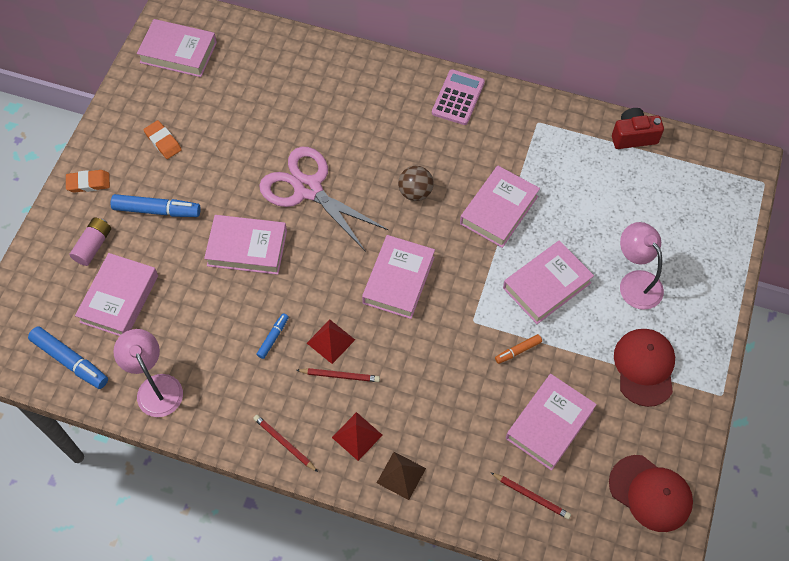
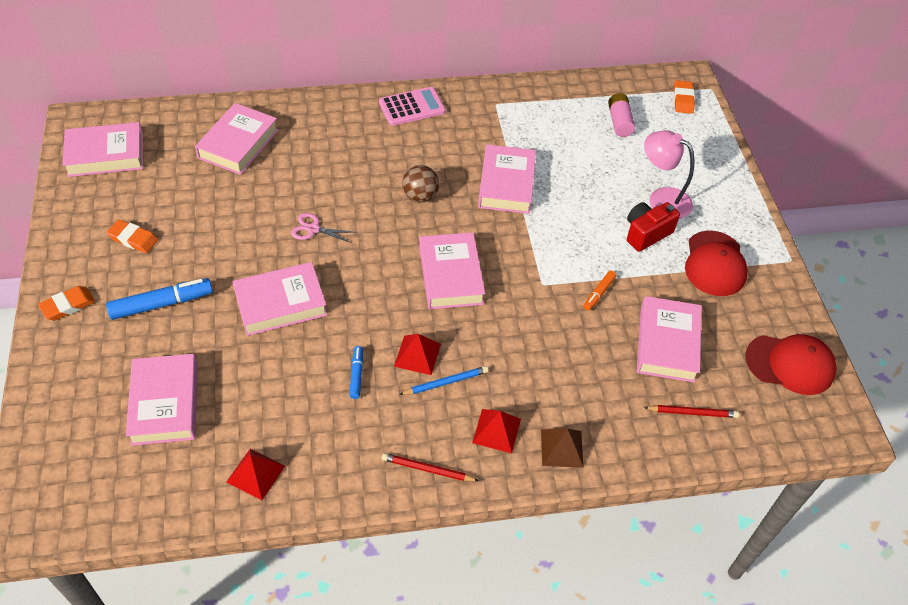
camera: 30 degrees left, 10 degrees down
blue marker [28,326,108,389] -> none
pink battery [69,217,111,266] -> pink battery moved to [608,93,635,137]
pink lamp [113,329,183,417] -> red pyramid [226,449,285,500]
pink scissors [259,147,388,252] -> pink scissors [291,213,355,243], size x0.43
red pencil [297,368,380,382] -> blue pencil [399,366,488,395]
pink calculator [432,69,485,125] -> pink calculator turned 75 degrees clockwise [379,87,446,126]
pink book [503,240,594,324] -> pink book moved to [195,103,278,175]
red camera [612,108,664,149] -> red camera moved to [627,202,680,252]
red cap [614,329,675,407] -> red cap turned 150 degrees counterclockwise [685,231,748,296]
none -> orange eraser [674,80,695,114]

